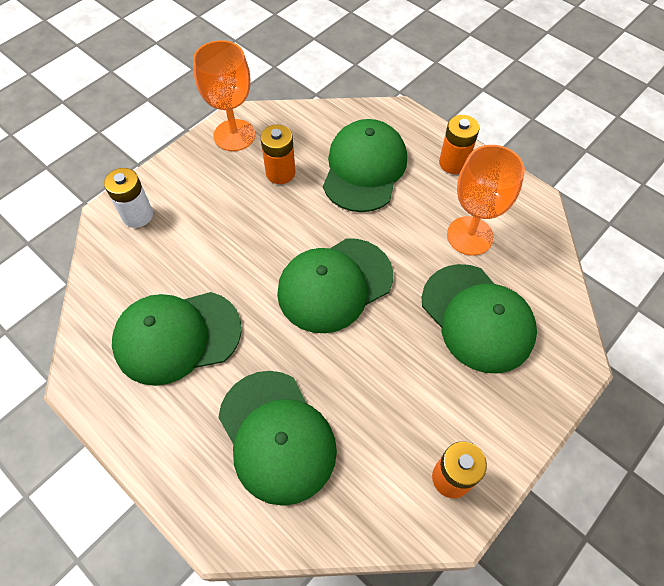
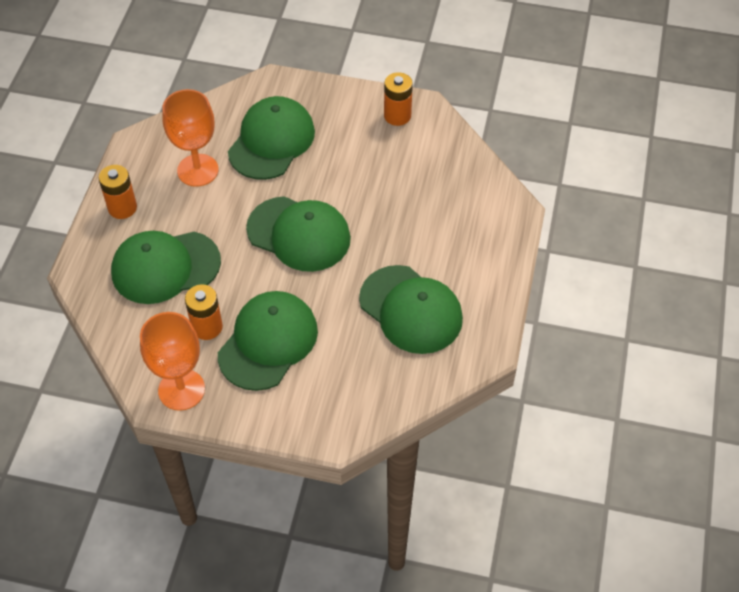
camera: 120 degrees left, 5 degrees down
white battery [104,168,153,228] -> none
green cap [218,371,337,506] -> green cap moved to [218,291,318,391]

